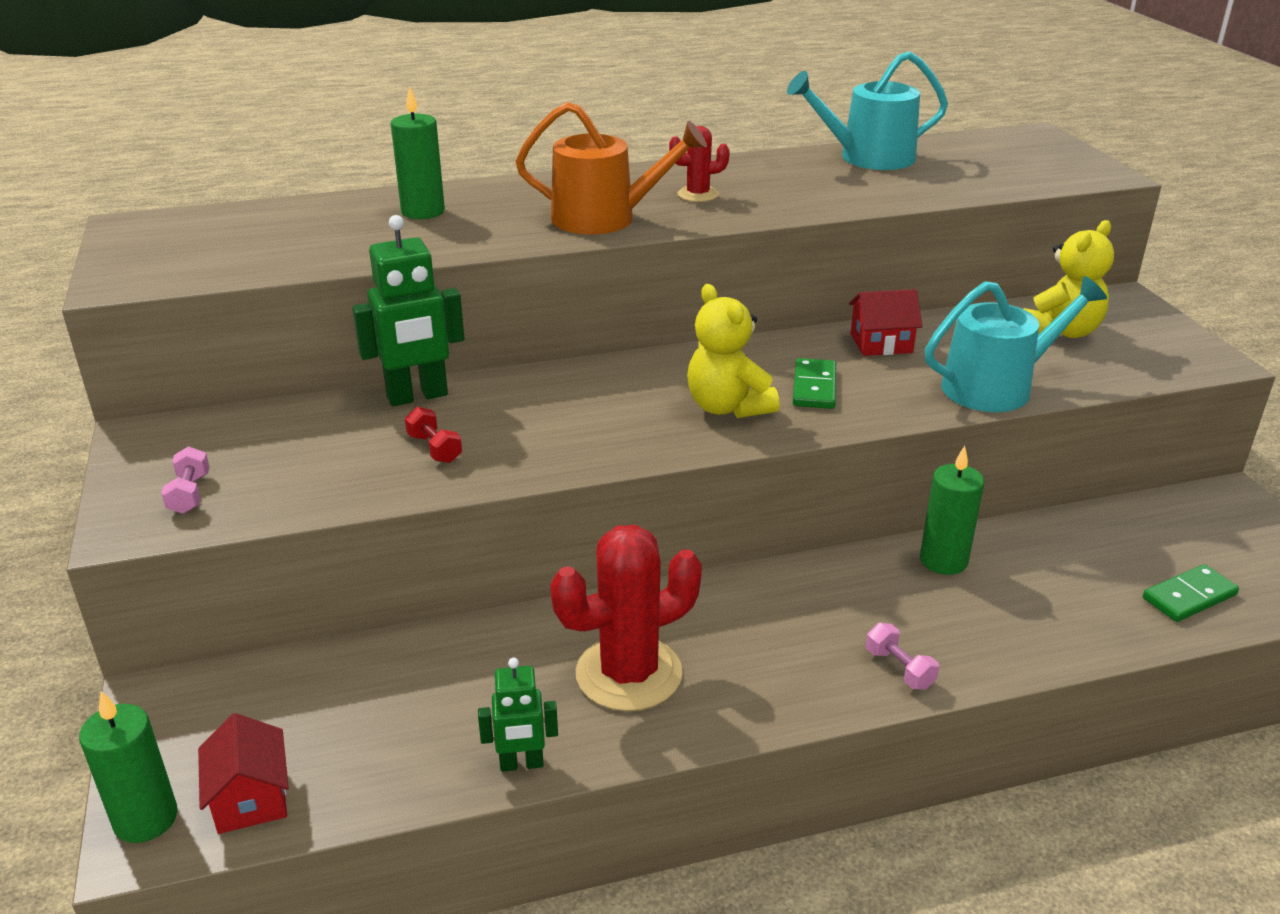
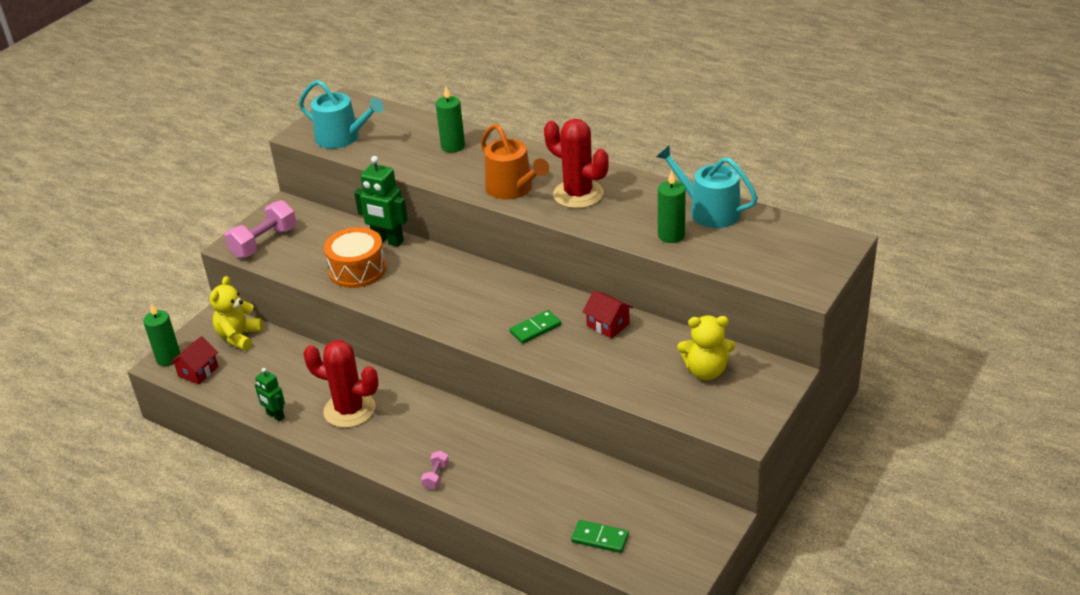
camera: 50 degrees right, 5 degrees up
pink dumbbell [161,446,210,514] -> pink dumbbell [224,200,296,258], size x2.07
red dumbbell [405,407,462,463] -> orange drum [324,227,386,288]
red cactus [669,126,730,202] -> red cactus [544,119,609,209], size x2.02
yellow teddy bear [687,284,780,418] -> yellow teddy bear moved to [210,276,263,350]
green candle [920,446,984,575] -> green candle moved to [658,171,686,243]
turquoise watering can [925,276,1107,412] -> turquoise watering can moved to [299,80,384,149]

